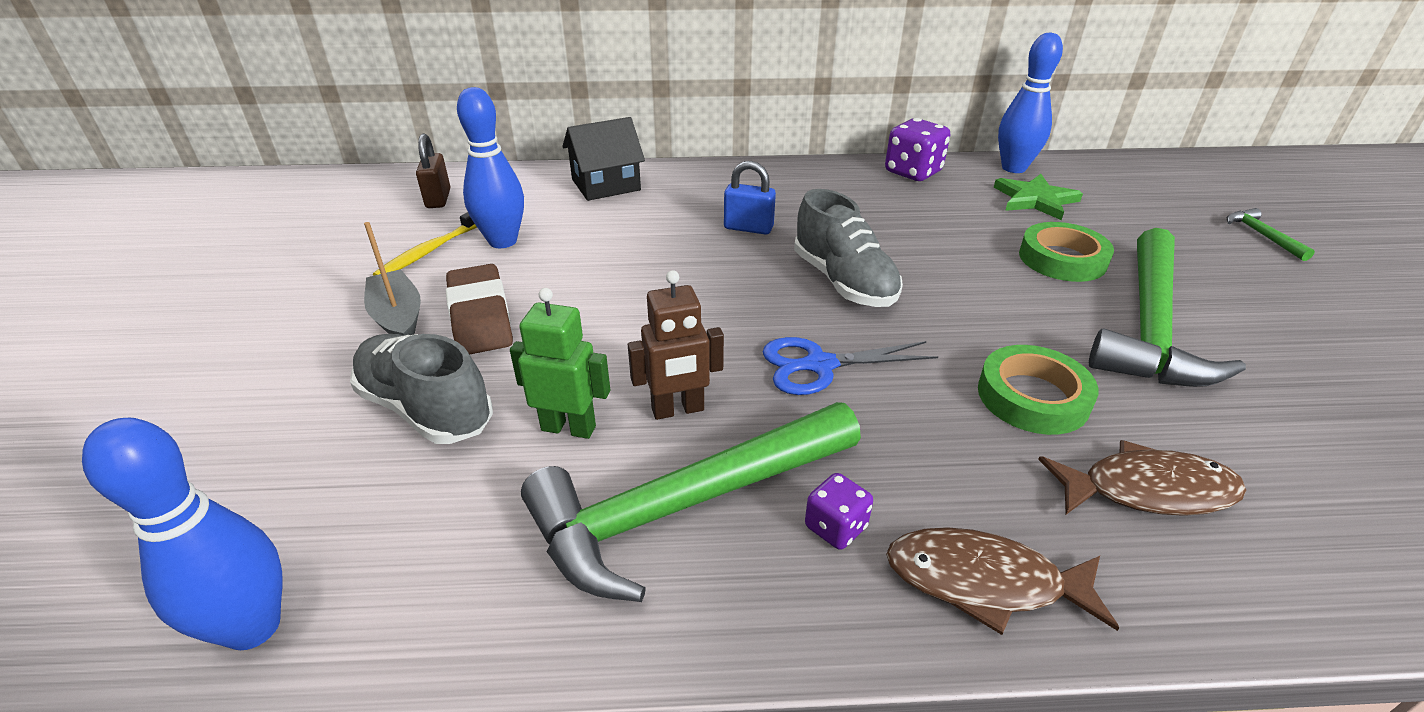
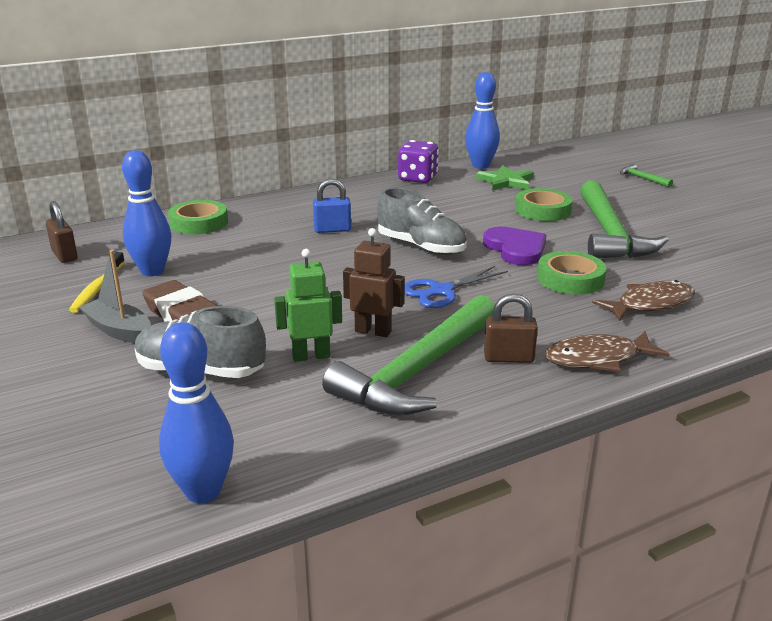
camera: 25 degrees left, 10 degrees down
black house [562,117,645,201] -> green tape [168,200,228,234]
brown robot [628,270,724,420] -> brown robot turned 120 degrees counterclockwise [343,228,405,337]
purple dice [805,473,873,550] -> brown padlock [484,294,538,363]
none -> purple heart [483,227,546,265]

